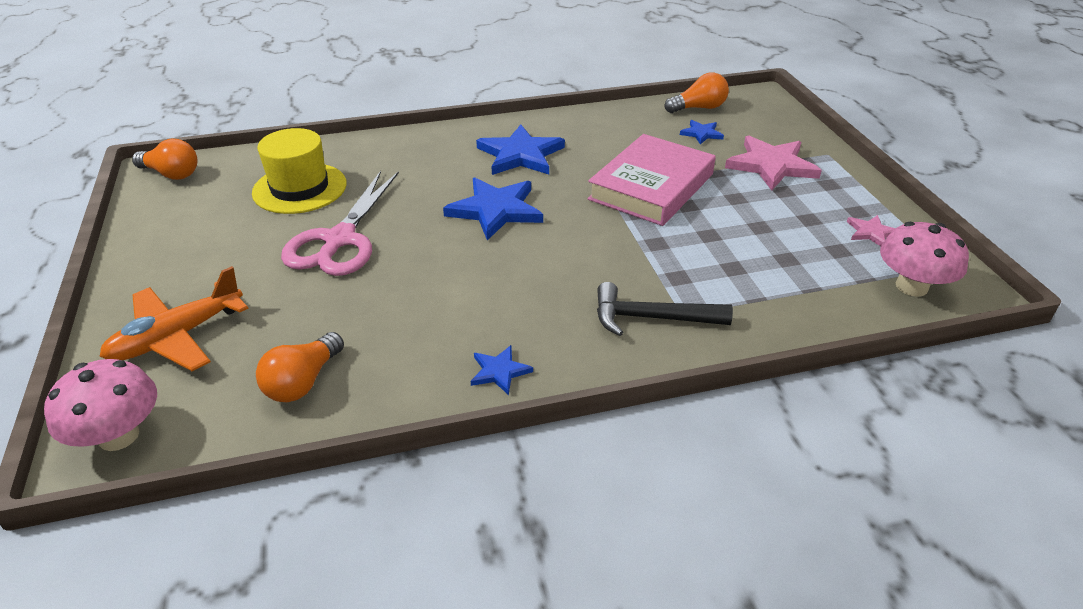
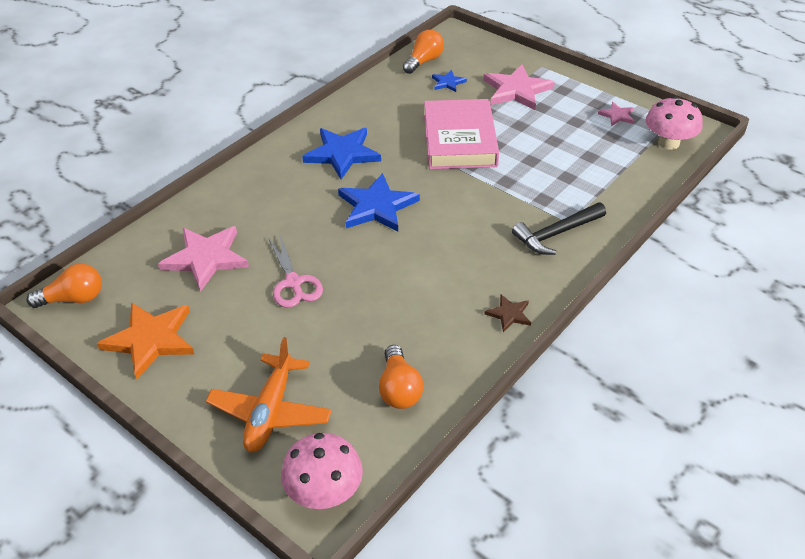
camera: 35 degrees left, 5 degrees up
yellow hat [252,128,347,214] -> pink star [158,226,249,292]
pink scissors [281,171,399,276] -> pink scissors [269,233,323,308], size x0.65
blue star [471,345,533,395] -> brown star [485,295,531,332]
none -> orange star [97,302,194,380]

